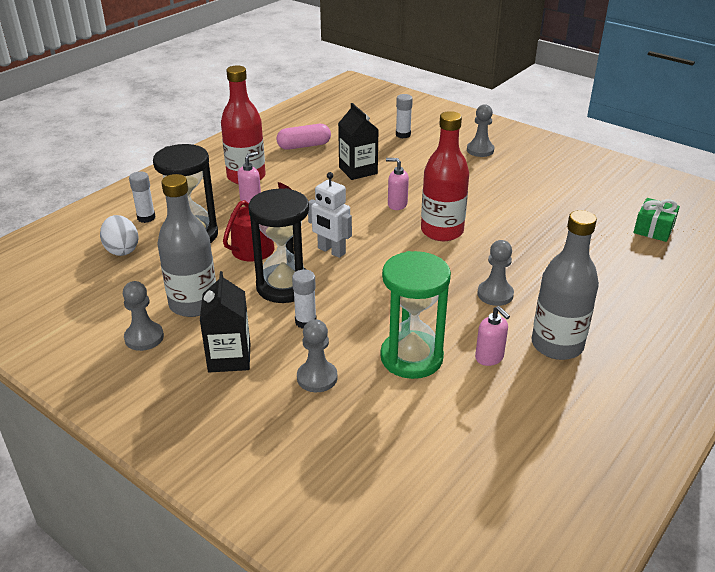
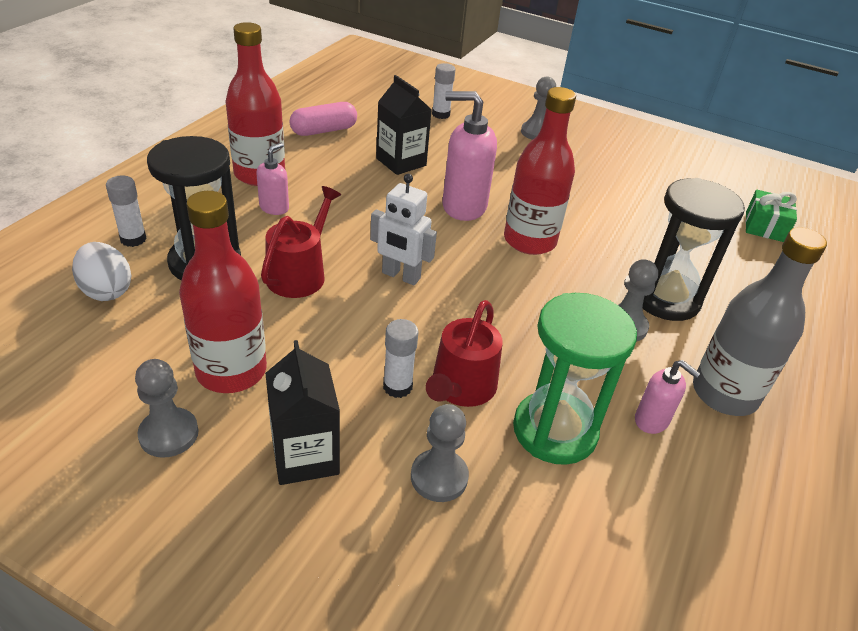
camera: 15 degrees left, 5 degrees up
grey bottle [157,174,216,317] -> red bottle [179,191,267,393]
black hourglass [248,188,309,303] -> black hourglass moved to [643,178,745,321]
pink soap dispenser [386,158,409,210] -> pink soap dispenser [442,91,497,221], size x1.86
none -> red watering can [426,300,502,407]

